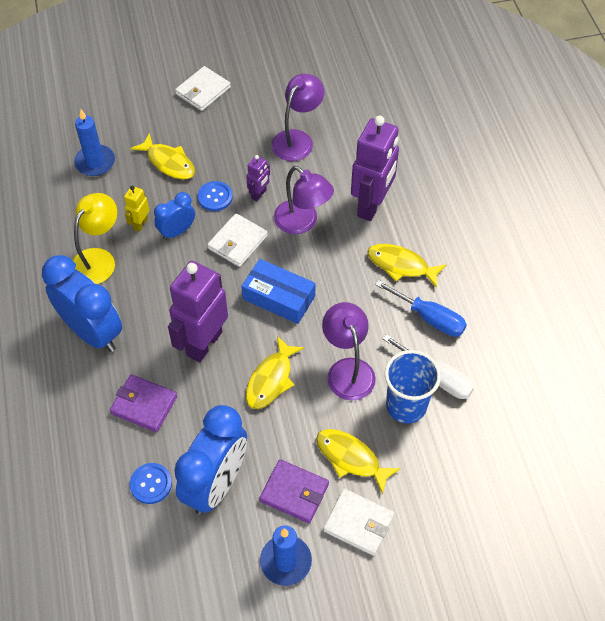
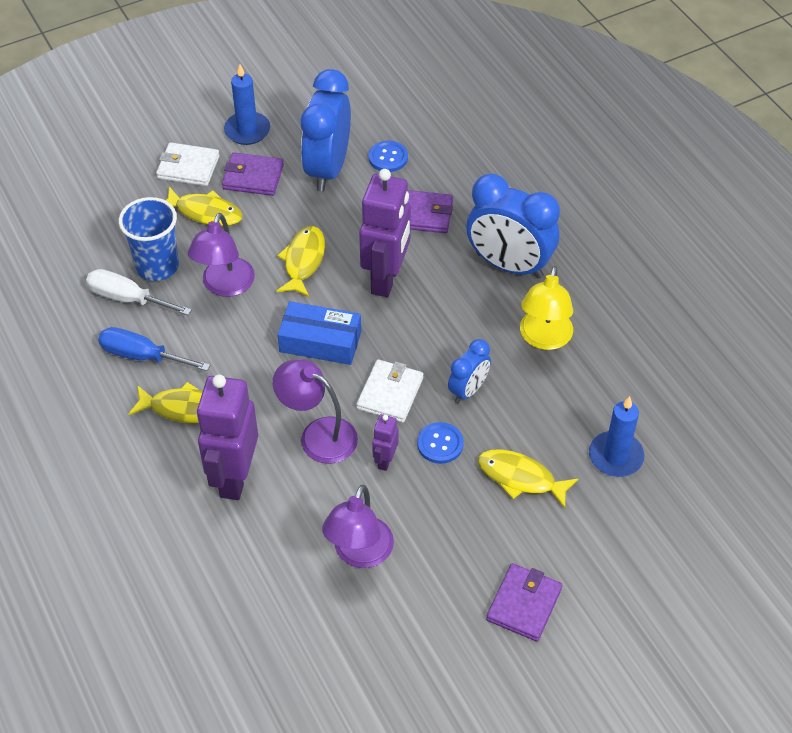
camera: 165 degrees right, 5 degrees down
yellow robot [124,185,149,232] -> none
white wallet [175,66,231,111] -> purple wallet [486,563,562,641]
purple lamp [322,302,376,401] -> purple lamp turned 45 degrees clockwise [188,213,255,297]

